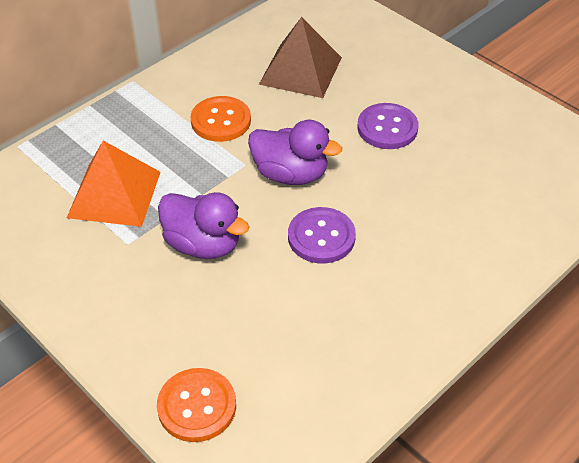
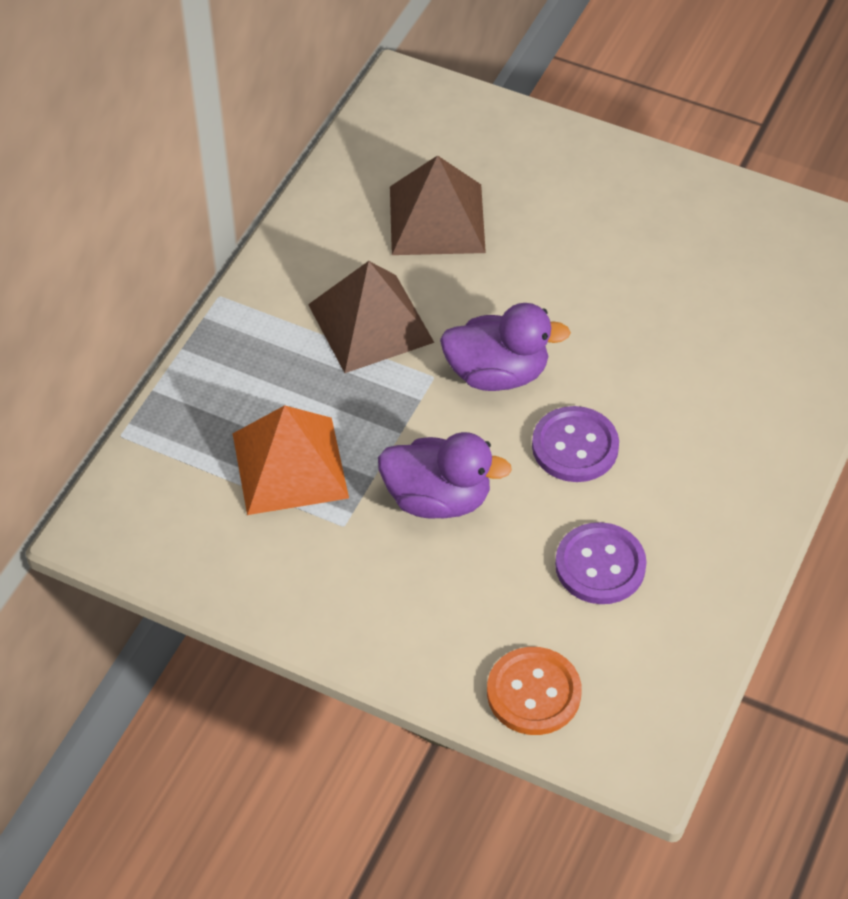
camera: 20 degrees left, 5 degrees up
orange button [190,96,251,142] -> brown pyramid [308,261,434,373]
purple button [357,103,419,149] -> purple button moved to [555,522,647,604]

